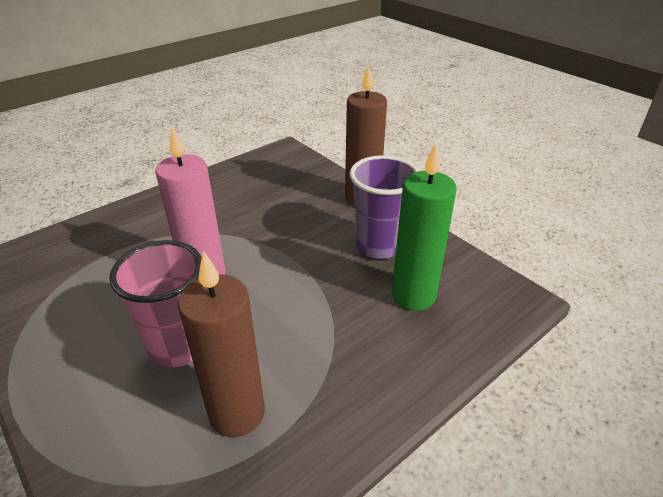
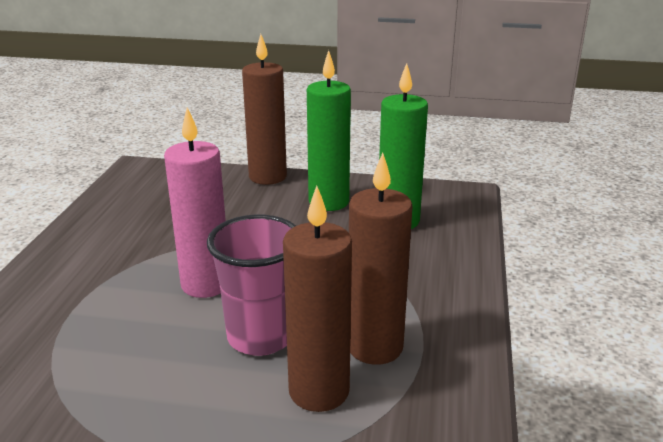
camera: 40 degrees left, 10 degrees down
purple cup [349,155,419,259] -> green candle [307,50,351,211]
none -> brown candle [283,186,352,412]

